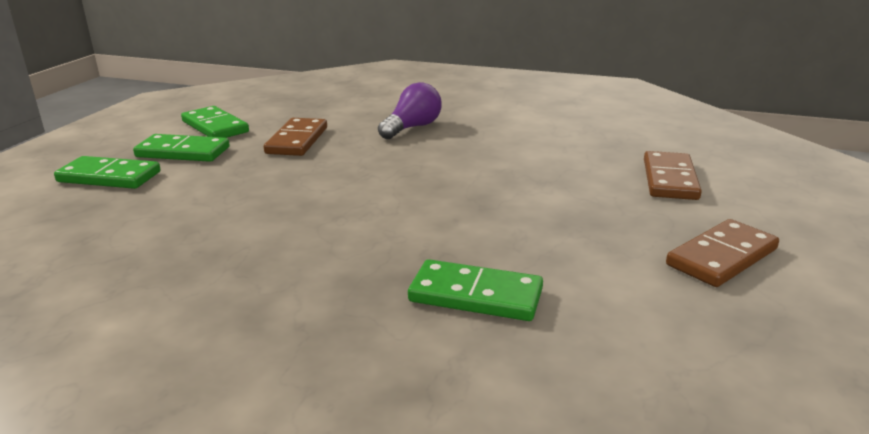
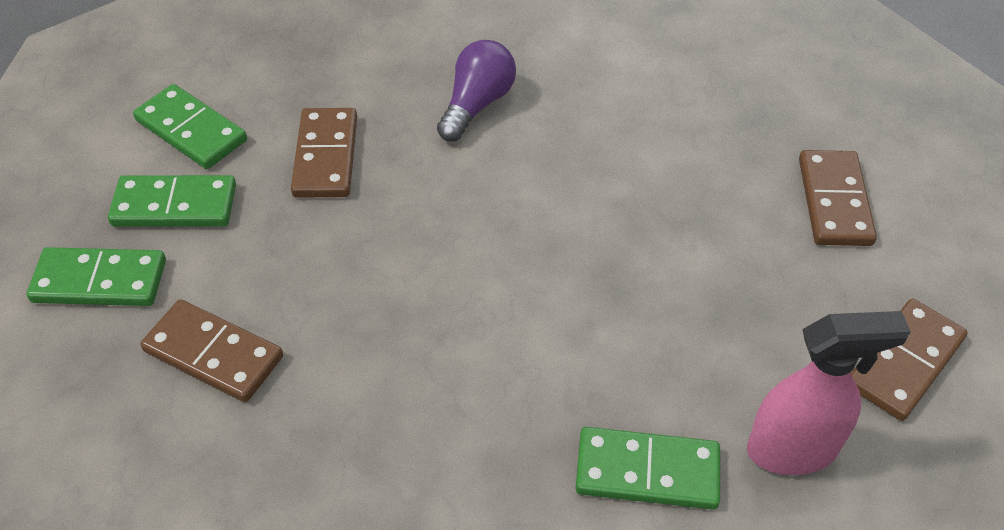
camera: 10 degrees left, 25 degrees up
none -> brown domino [140,299,283,402]
none -> pink spray bottle [747,311,911,475]

